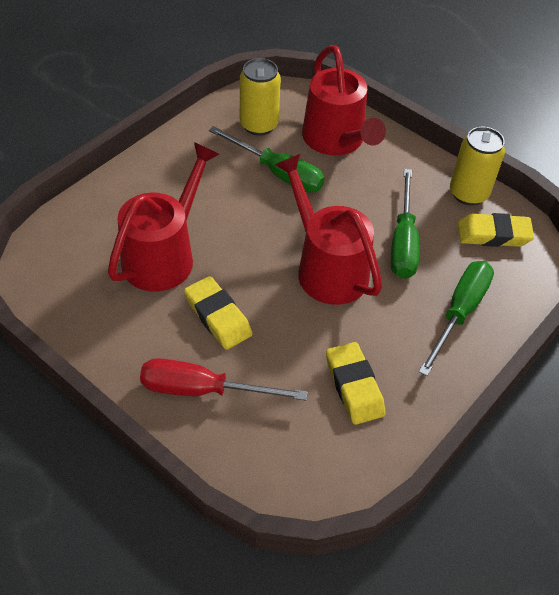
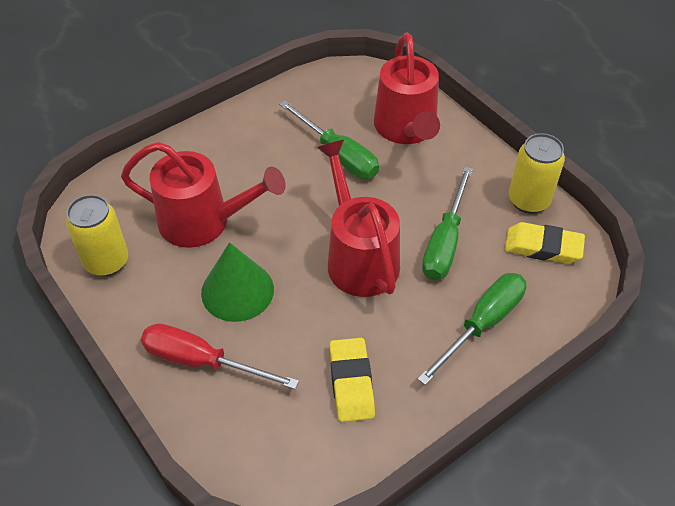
camera: 15 degrees right, 0 degrees up
red watering can [108,142,219,291] -> red watering can turned 60 degrees clockwise [121,142,286,248]
yellow eraser [184,276,252,350] -> green cone [201,242,274,322]
yellow can [240,58,281,136] -> yellow can moved to [66,194,128,277]

